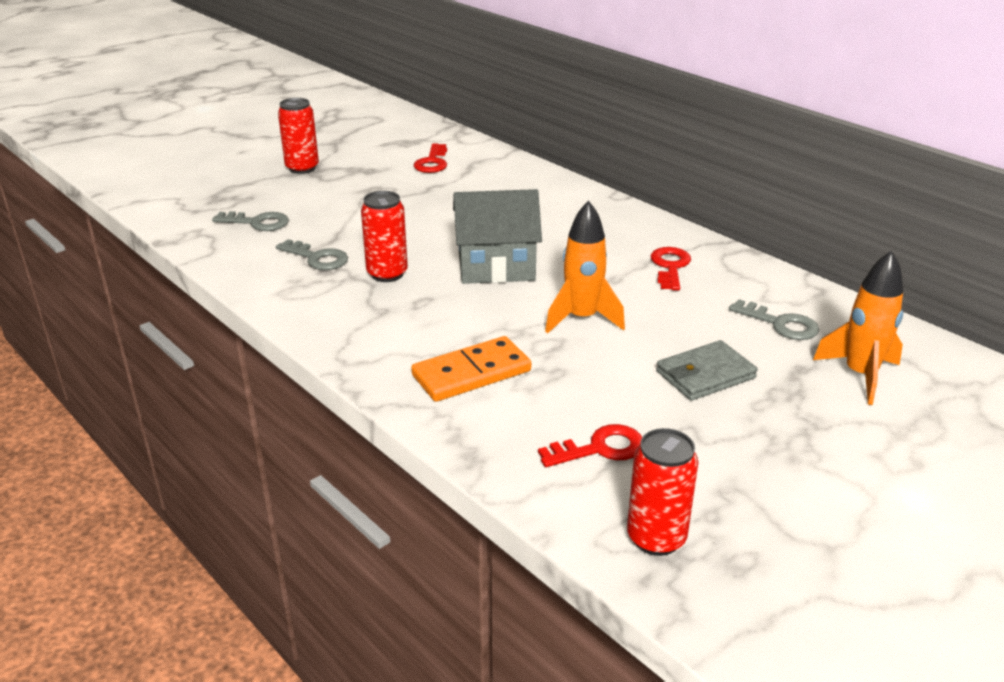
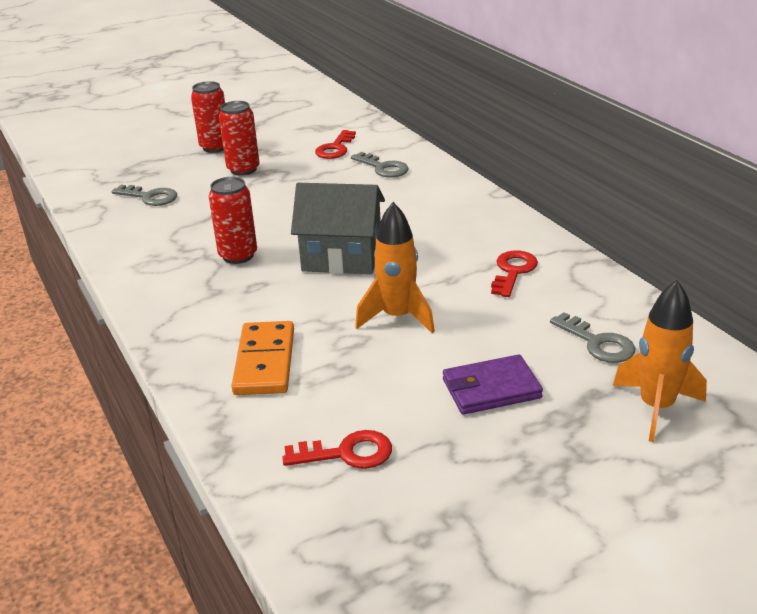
camera: 15 degrees right, 0 degrees up
grey key [276,239,348,270] -> grey key moved to [351,152,409,178]
orange domino [411,336,531,402] -> orange domino turned 75 degrees counterclockwise [231,321,294,395]
red can [627,428,698,556] -> red can moved to [219,101,259,176]
grey wallet [656,340,758,401] -> purple wallet [443,354,543,415]

